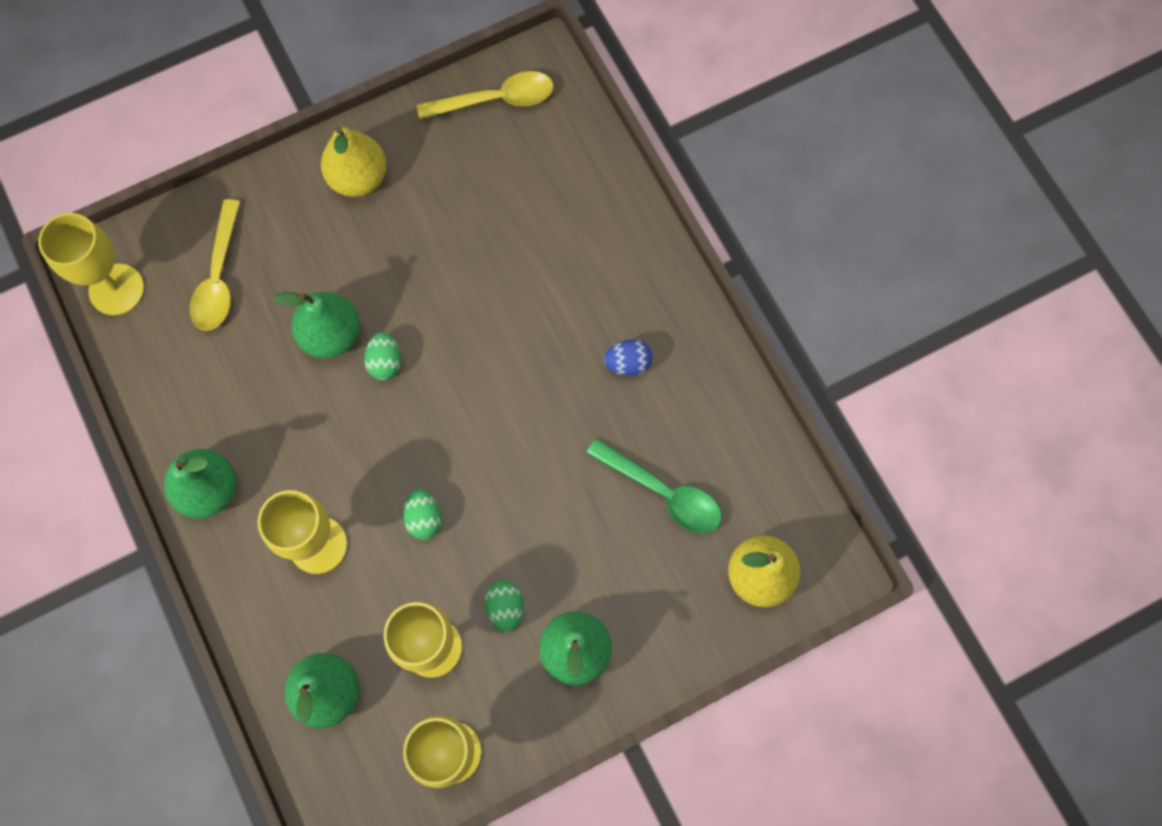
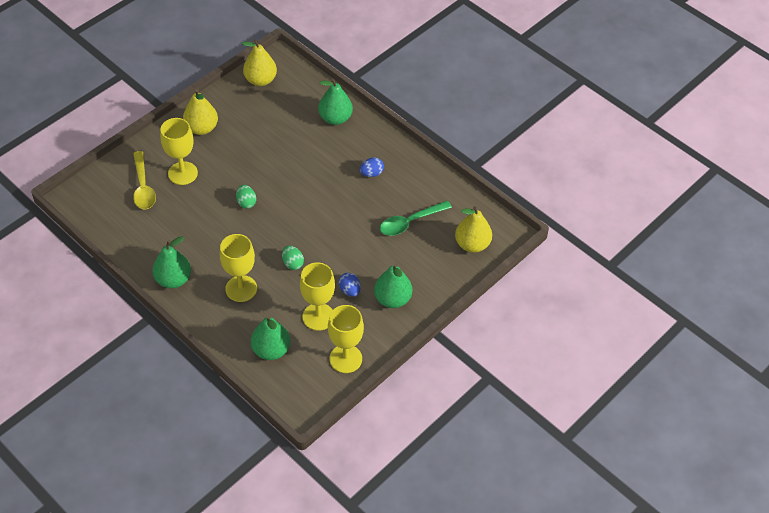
camera: 20 degrees left, 20 degrees down
yellow goblet [38,213,144,315] -> yellow goblet moved to [160,118,198,185]
green pear [273,292,360,358] -> green pear moved to [318,78,353,125]
yellow spoon [417,71,553,120] -> yellow pear [242,39,277,86]
green egg [485,581,523,632] -> blue egg [339,273,361,297]
green spoon [586,438,722,533] -> green spoon turned 135 degrees clockwise [380,201,452,236]

